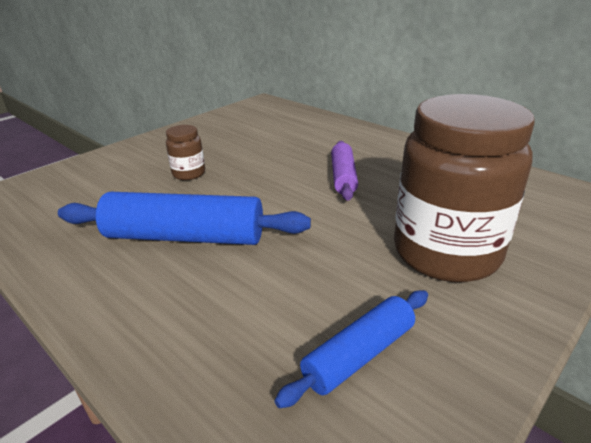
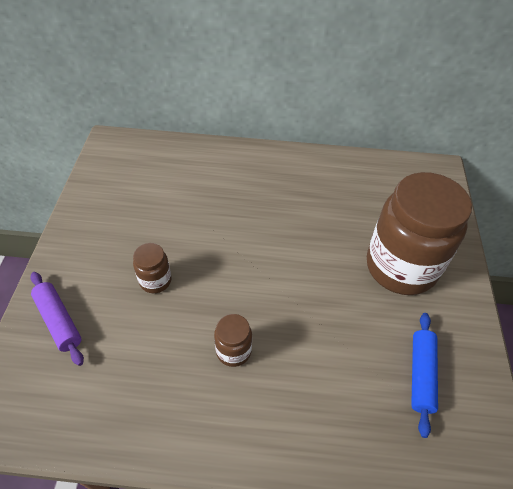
camera: 40 degrees left, 20 degrees up
blue rolling pin [58,192,311,245] -> brown jar [214,314,252,367]
purple rolling pin [331,141,358,201] -> purple rolling pin moved to [30,272,84,366]

